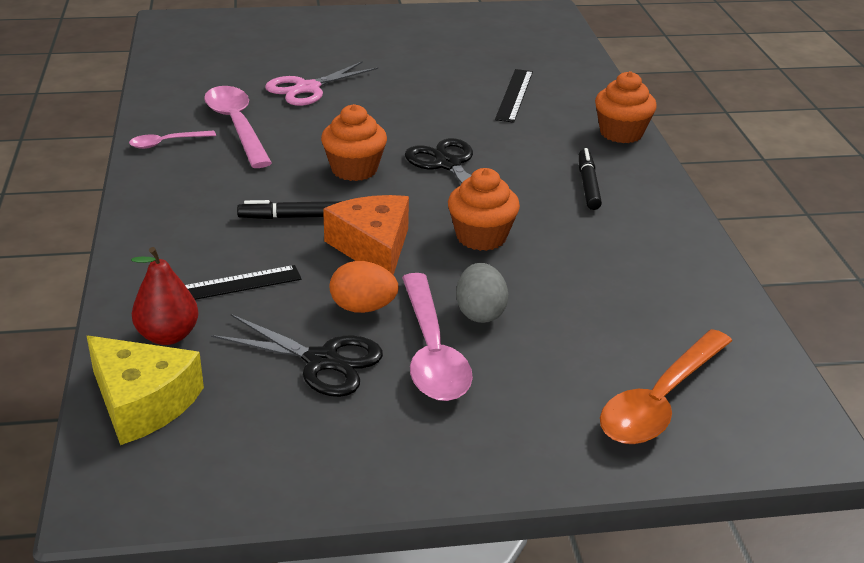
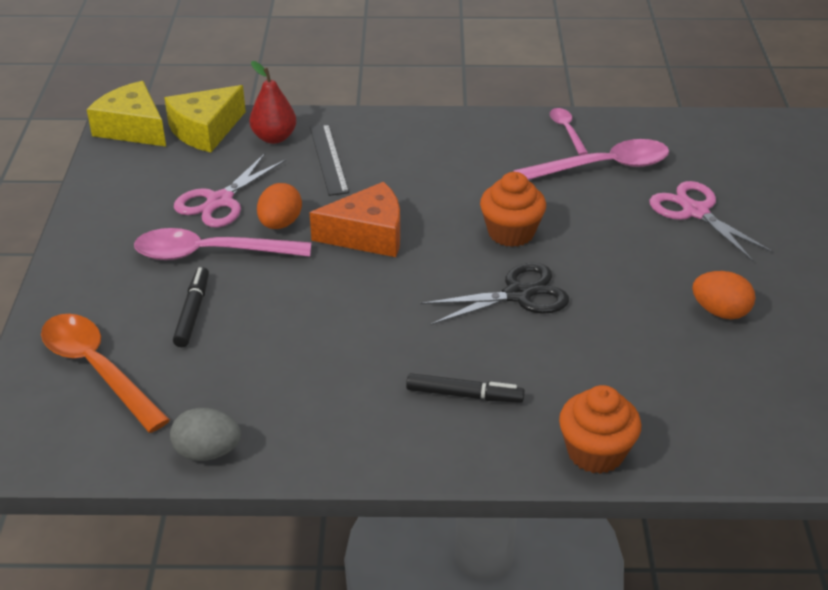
camera: 100 degrees right, 5 degrees up
black scissors [211,314,383,397] -> pink scissors [174,153,286,228]
black marker [237,200,342,219] -> black marker moved to [173,267,209,347]
orange cupcake [448,168,520,251] -> none
grey egg [456,263,508,323] -> grey egg moved to [170,408,241,461]
black ruler [495,69,533,123] -> none
none -> yellow cheese [87,81,166,147]
none -> orange egg [692,271,755,319]

